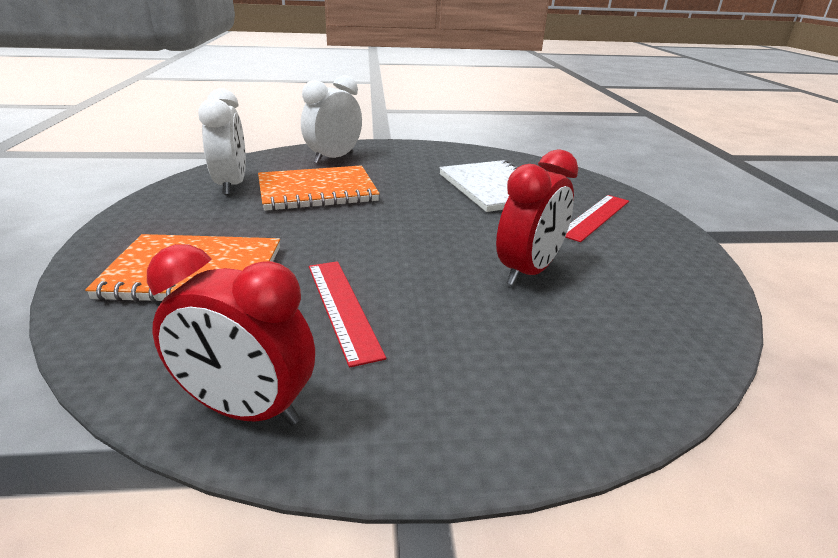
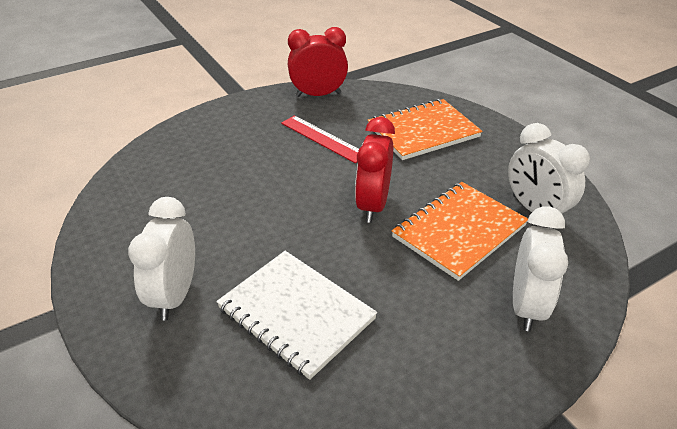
camera: 155 degrees right, 10 degrees up
red clock [496,149,578,286] -> red clock moved to [355,117,395,223]
red ruler [565,195,629,242] -> white clock [128,197,195,321]

